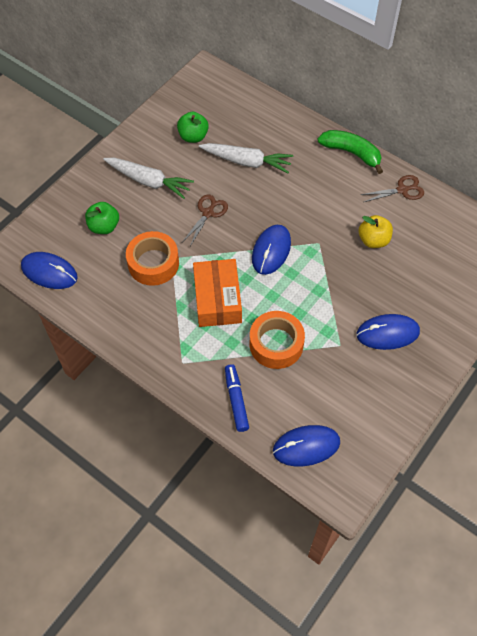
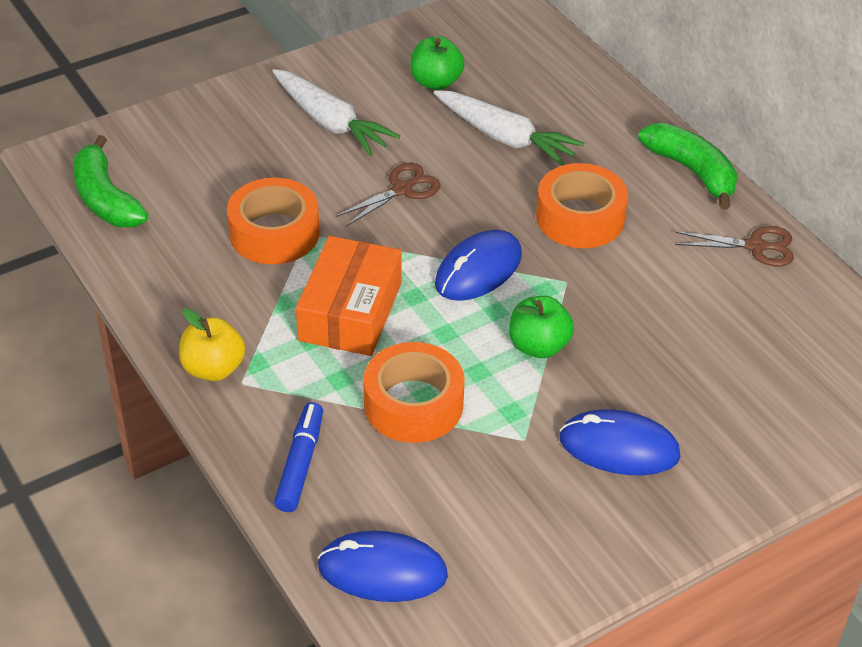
camera: 20 degrees right, 15 degrees down
blue mouse [21,252,78,289] -> green banana [73,135,148,227]
green apple [85,202,119,234] -> green apple moved to [509,296,574,358]
yellow apple [359,215,393,248] -> yellow apple moved to [179,308,245,381]
none -> orange tape [536,163,628,248]

